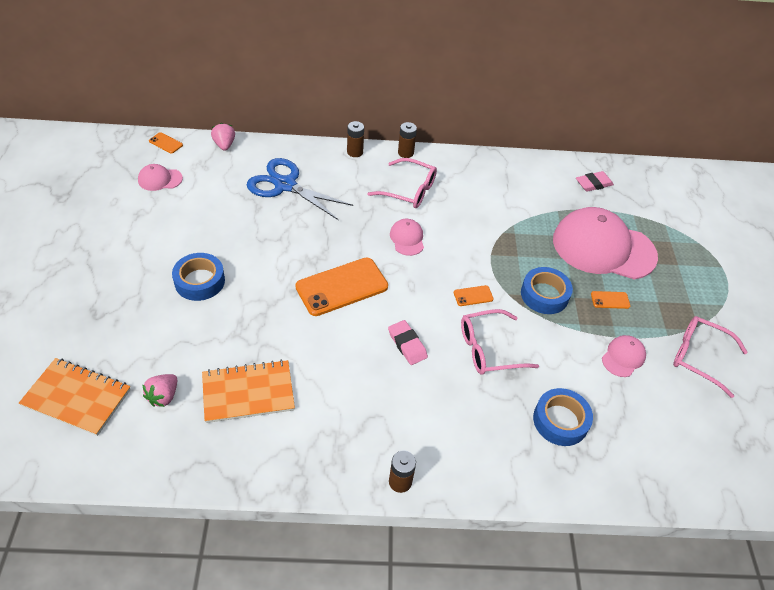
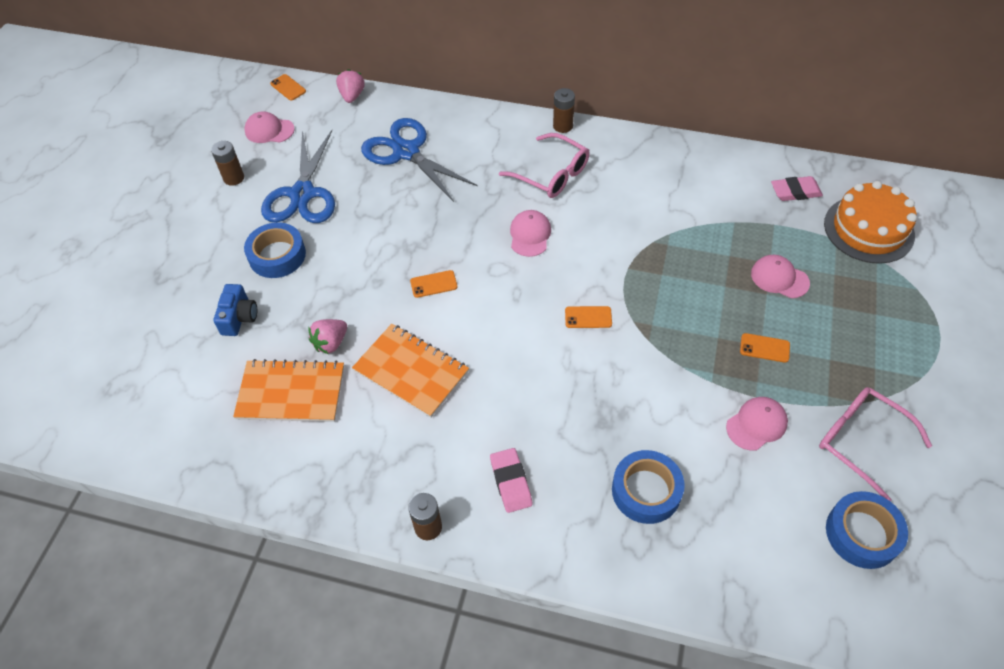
camera: 20 degrees right, 5 degrees up
orange notebook [19,358,131,436] -> orange notebook moved to [352,324,469,418]
pink strawberry [142,374,177,407] -> pink strawberry moved to [309,319,347,354]
orange phone [295,257,388,316] -> orange phone [410,270,458,298], size x0.44
brown battery [347,121,364,157] -> brown battery moved to [211,141,244,186]
pink eraser [388,320,428,365] -> pink eraser moved to [490,448,532,513]
pink glasses [461,309,539,375] -> none
blue tape [521,267,573,314] -> blue tape moved to [826,491,908,569]
pink cap [553,207,658,280] -> pink cap [751,255,810,298], size x0.43
none -> blue camera [213,284,257,336]
none -> blue scissors [261,130,335,223]
none -> orange cake [824,181,917,264]

